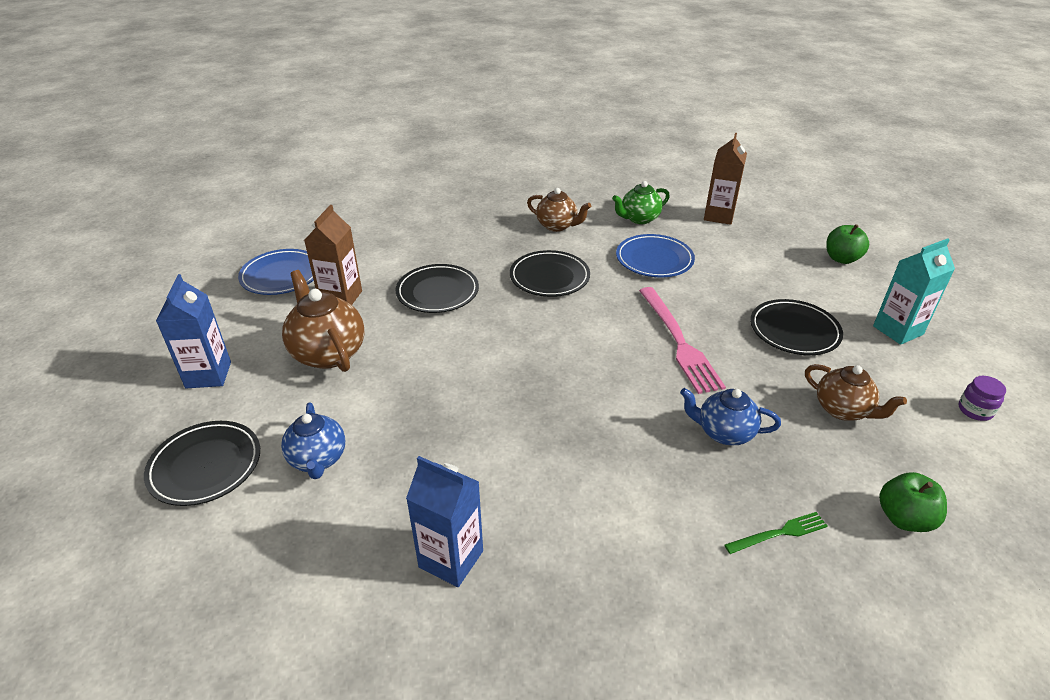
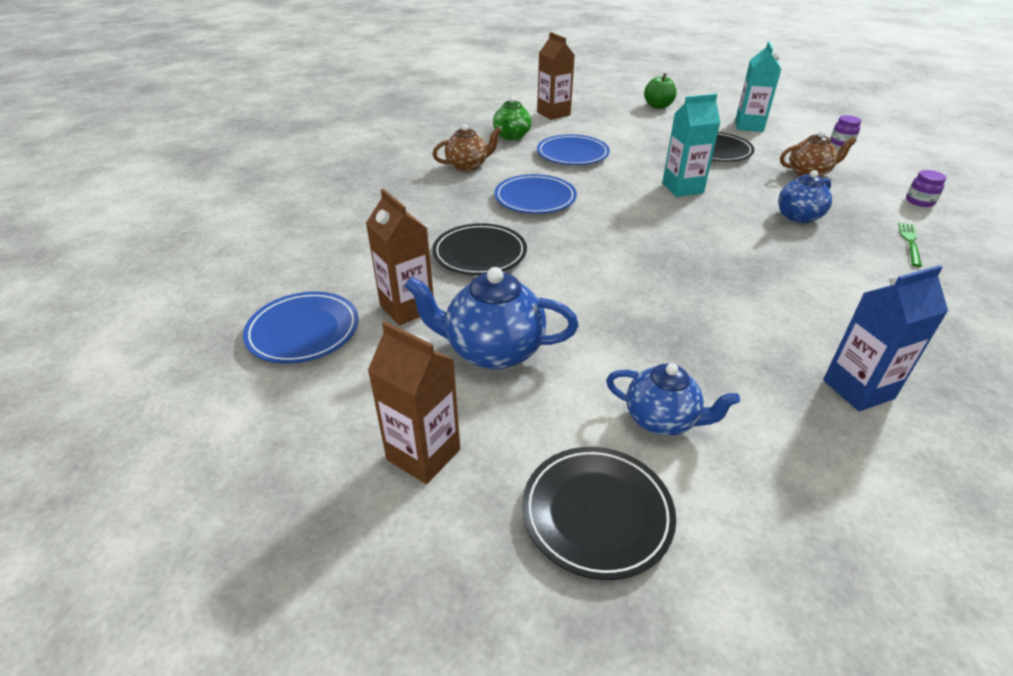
camera: 50 degrees left, 0 degrees up
blue carton [156,274,231,388] -> brown carton [368,322,460,484]
brown teapot [282,270,365,372] -> blue teapot [404,267,579,370]
black plate [510,250,590,297] -> blue plate [494,174,577,214]
pink fork [639,287,726,394] -> turquoise carton [662,94,721,197]
green apple [879,472,947,532] -> purple jar [906,170,946,207]

